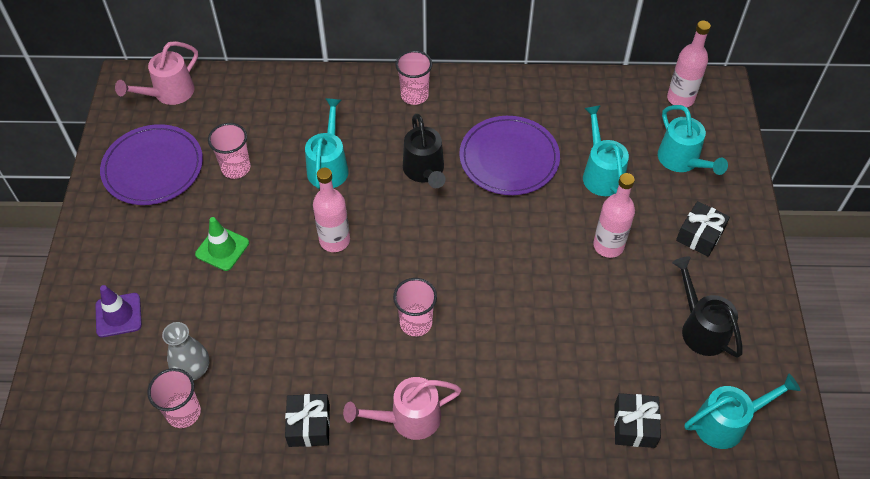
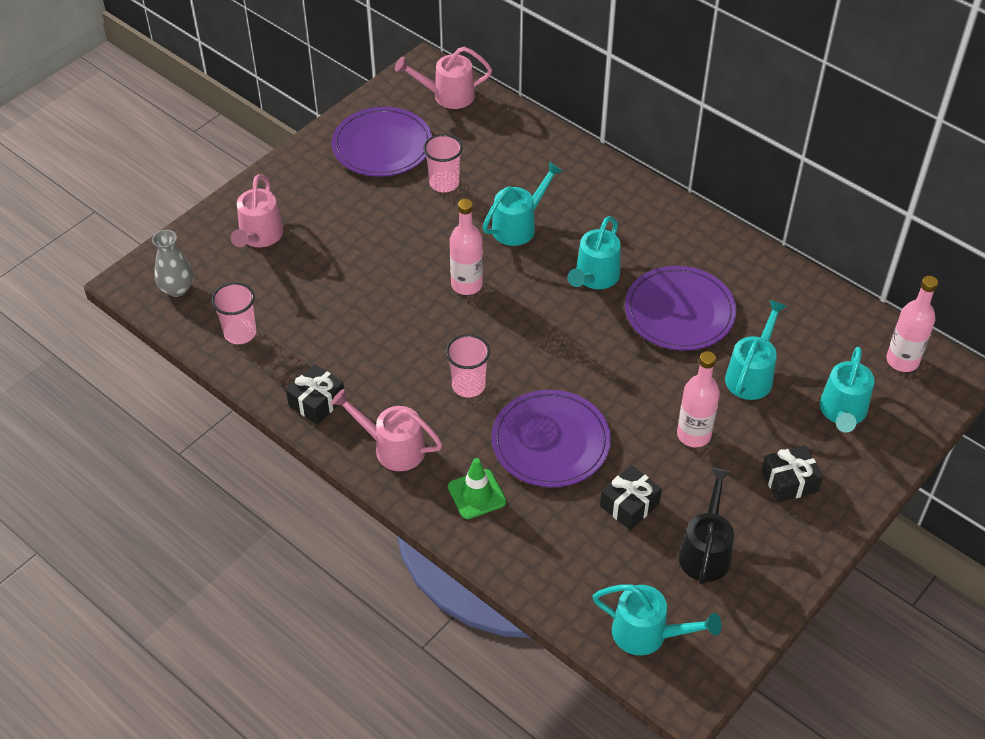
camera: 40 degrees right, 5 degrees down
purple traffic cone [96,285,142,337] -> pink watering can [231,174,283,247]
grey vase [162,322,209,380] -> grey vase moved to [152,230,193,297]
green traffic cone [195,217,249,271] -> green traffic cone moved to [448,458,506,519]
pink cup [395,50,432,105] -> none
black watering can [403,114,445,188] -> turquoise watering can [567,216,621,289]
black gift [614,393,661,448] -> black gift moved to [600,465,662,530]
none -> purple plate [491,390,611,488]

